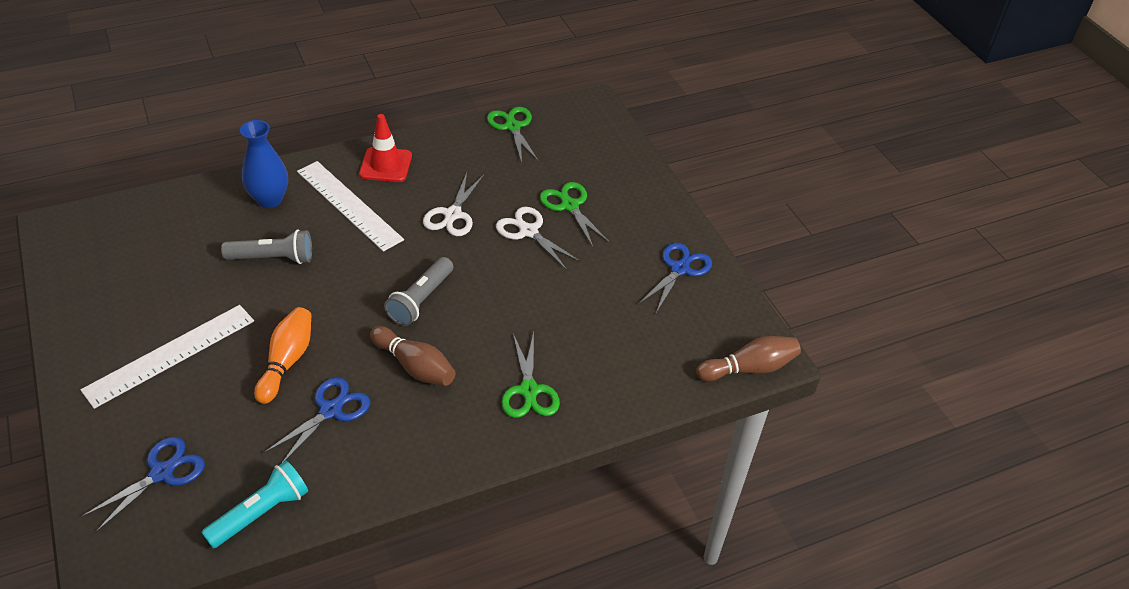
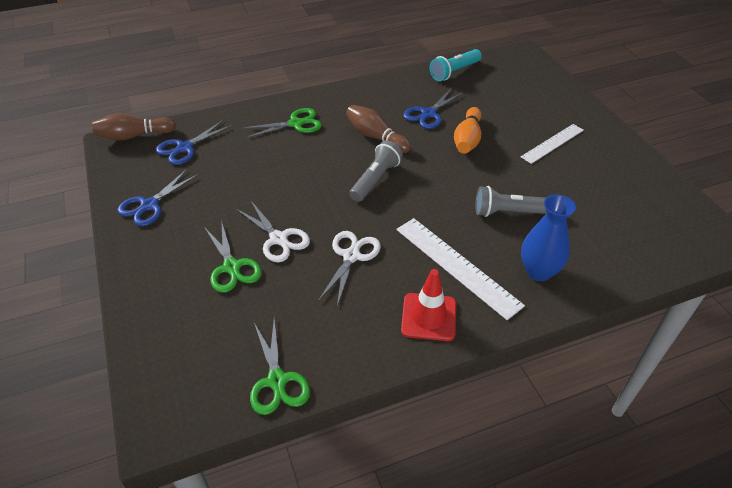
camera: 175 degrees left, 0 degrees up
white ruler [80,305,254,409] -> white ruler [521,124,584,164], size x0.66
blue scissors [81,437,205,533] -> blue scissors moved to [156,120,233,165]
green scissors [501,332,560,418] -> green scissors turned 75 degrees clockwise [243,108,322,138]

